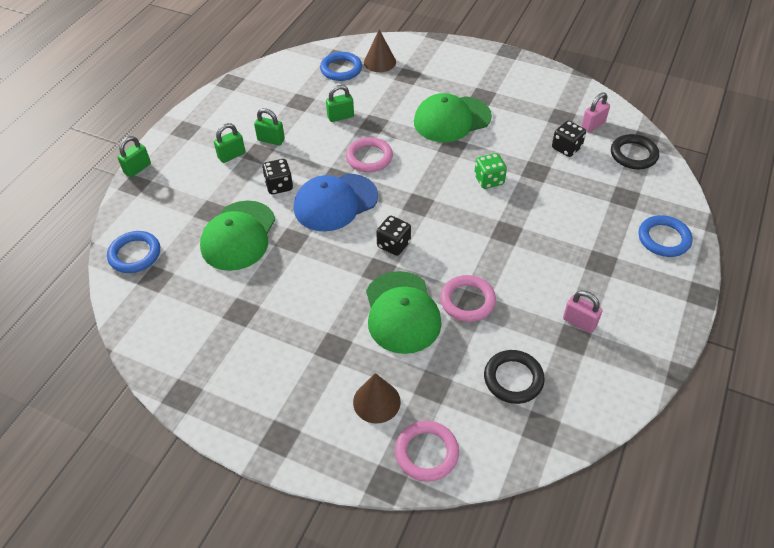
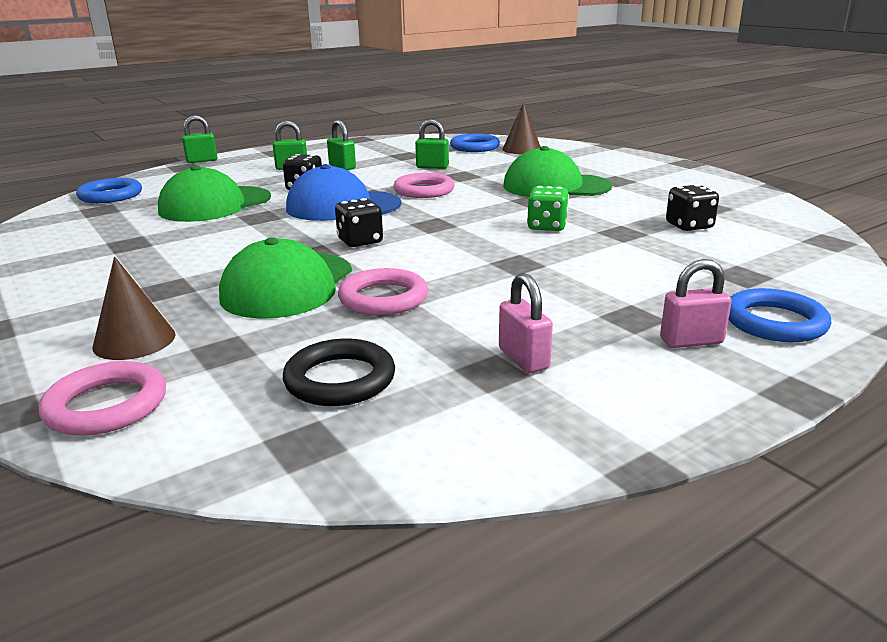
camera: 30 degrees right, 25 degrees down
pink padlock [581,92,610,132] -> pink padlock moved to [660,259,732,348]
black ring [611,134,659,169] -> none

